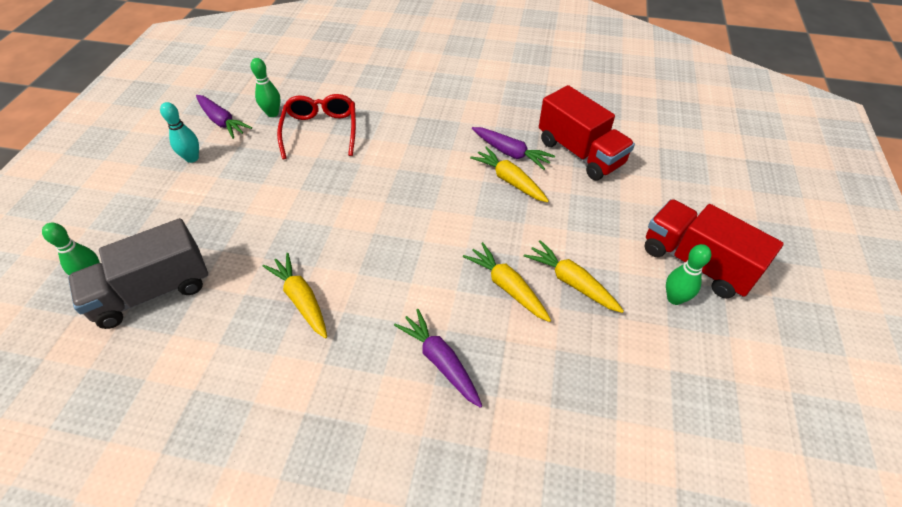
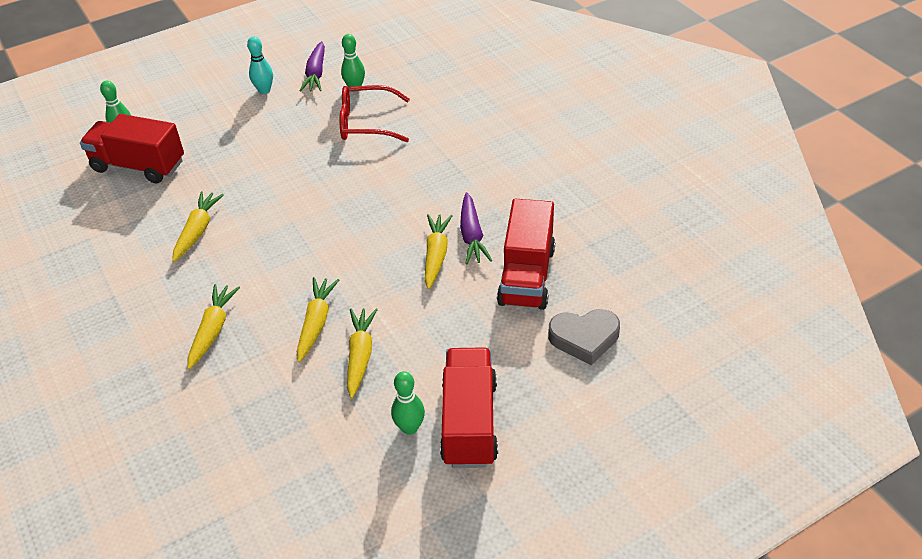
camera: 50 degrees right, 5 degrees down
grey truck [68,218,208,329] -> red truck [80,114,184,183]
red glasses [277,94,356,159] -> red glasses turned 135 degrees counterclockwise [339,85,410,142]
purple carrot [394,309,482,408] -> yellow carrot [187,284,240,370]
none -> grey heart [548,309,620,365]

